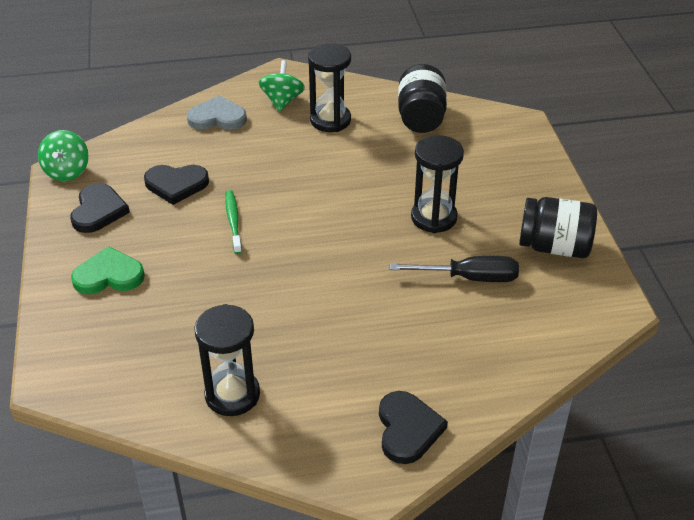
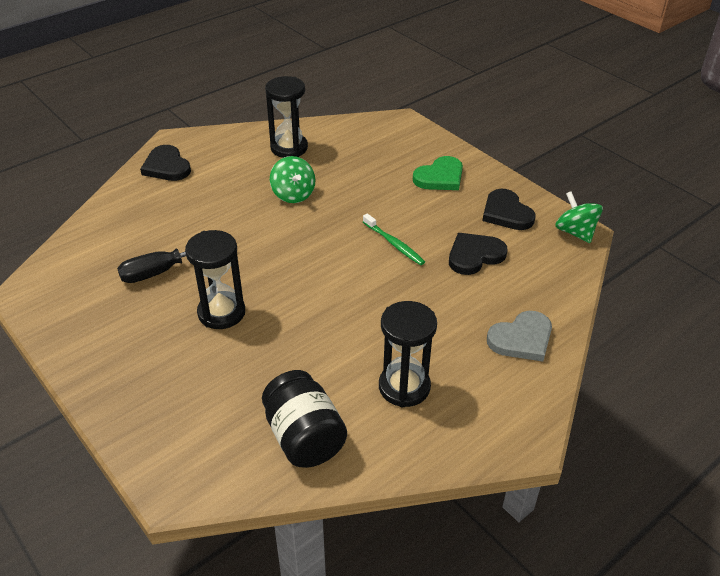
camera: 150 degrees right, 0 degrees up
green spinning top [259,60,305,111] -> green spinning top moved to [270,156,315,203]
black jar [519,197,597,258] -> none

